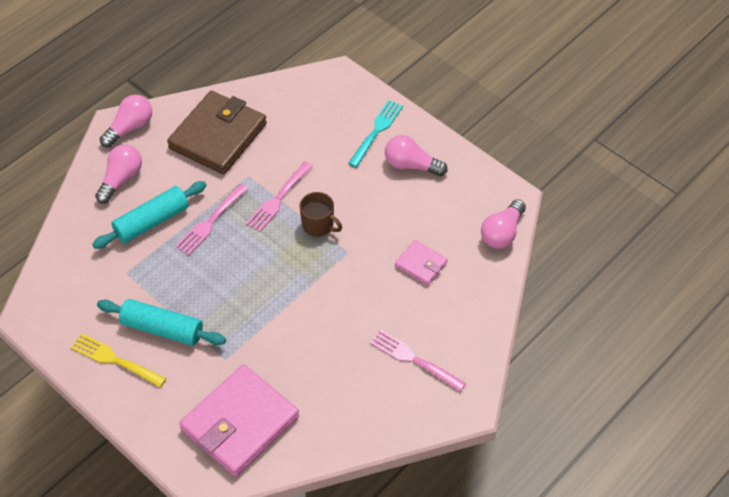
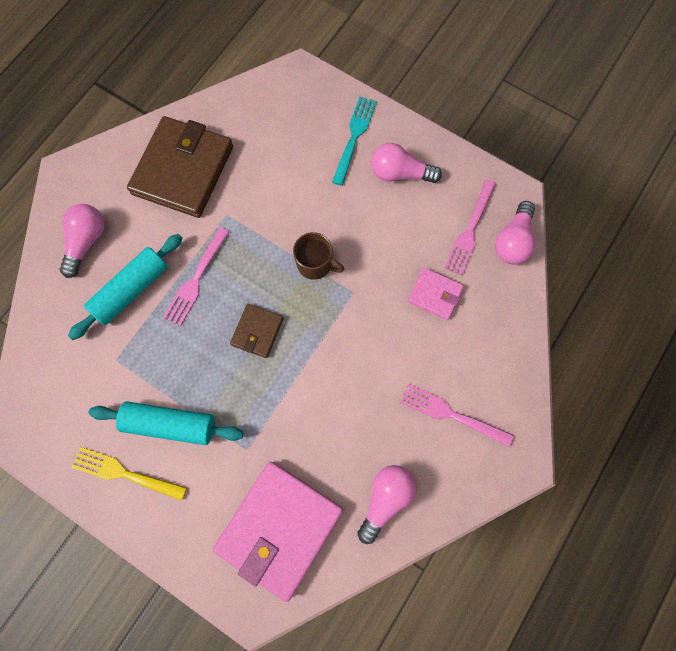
camera: 10 degrees left, 20 degrees up
pink light bulb [100,95,152,147] -> pink light bulb moved to [357,465,417,544]
pink fork [246,161,313,232] -> pink fork moved to [444,180,496,275]
none -> brown wallet [230,304,284,358]

